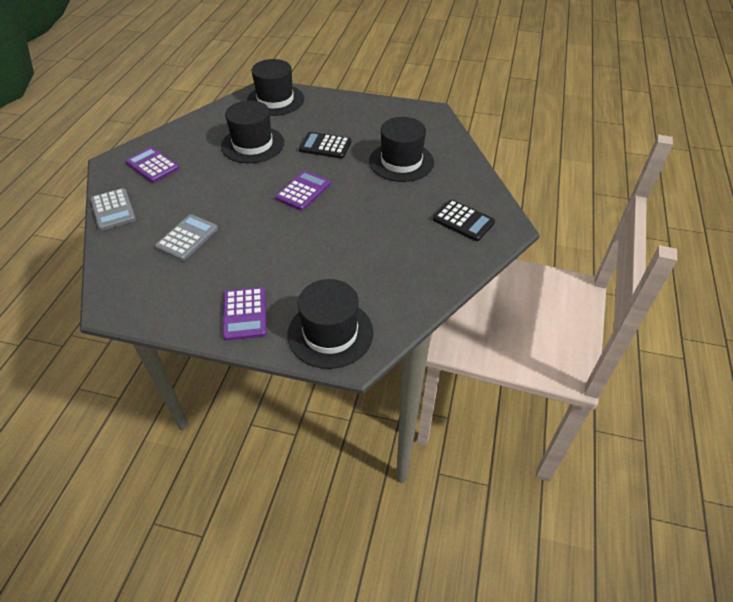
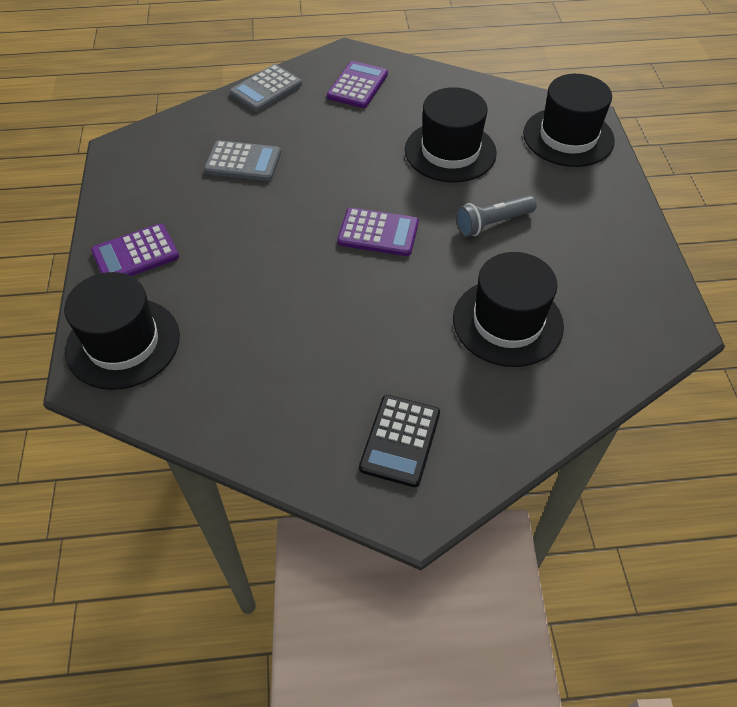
camera: 70 degrees right, 5 degrees up
black calculator [299,132,351,159] -> grey flashlight [456,195,537,237]

